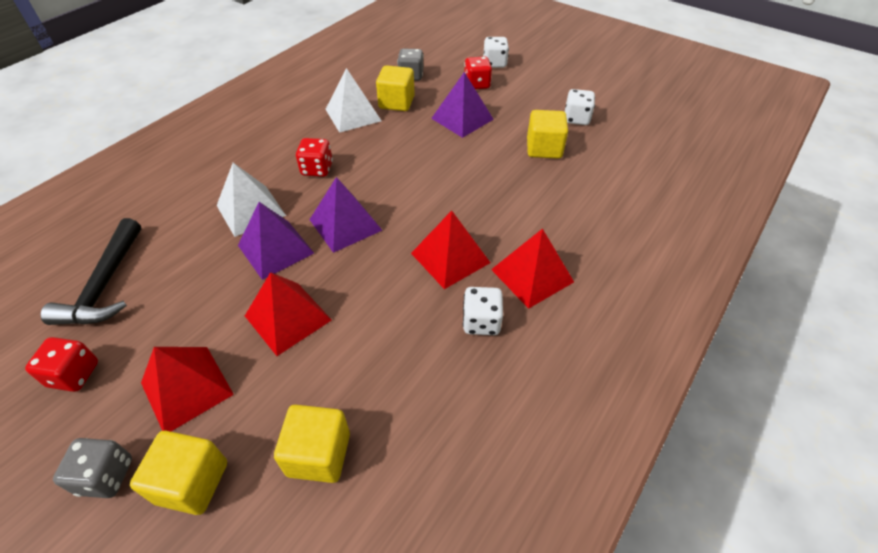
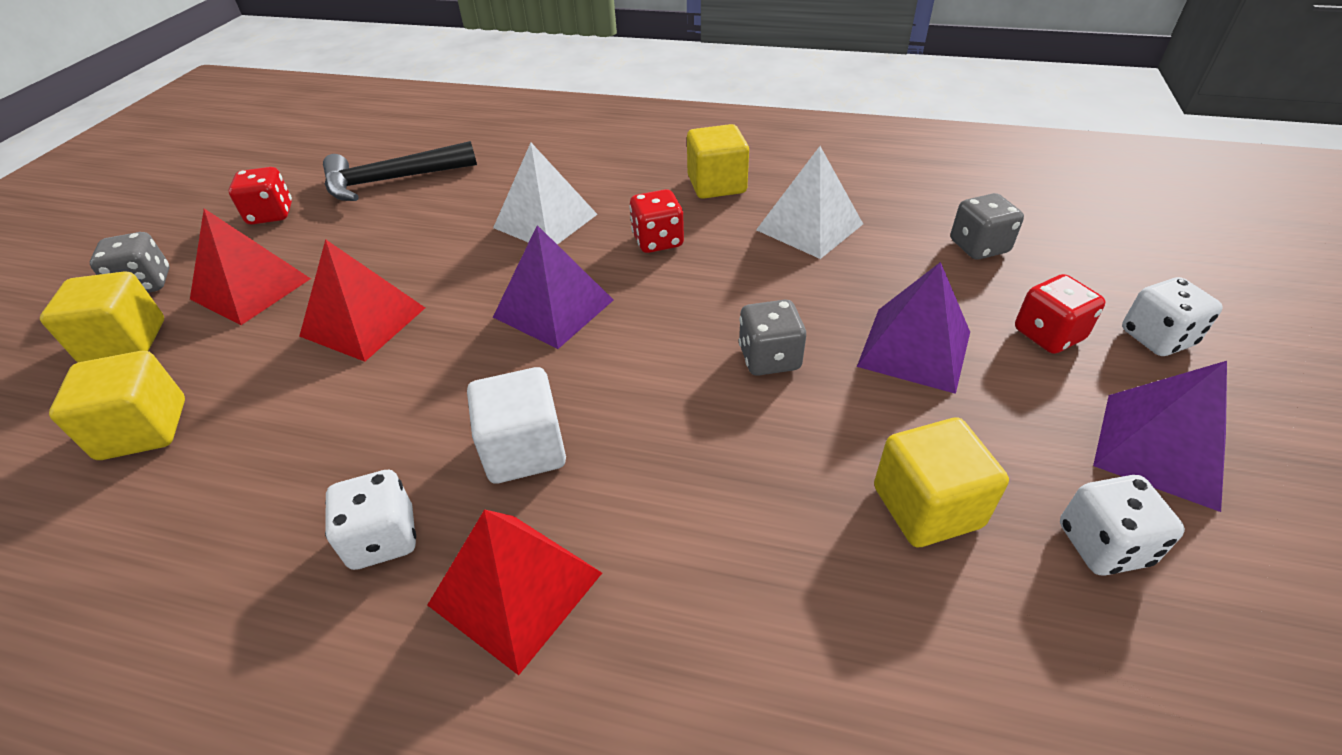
camera: 70 degrees right, 5 degrees down
purple pyramid [238,202,314,280] -> purple pyramid moved to [1093,361,1227,512]
yellow cube [376,65,415,111] -> yellow cube moved to [687,124,749,199]
red pyramid [411,210,490,289] -> white cube [467,367,566,484]
none -> grey dice [738,300,806,376]

